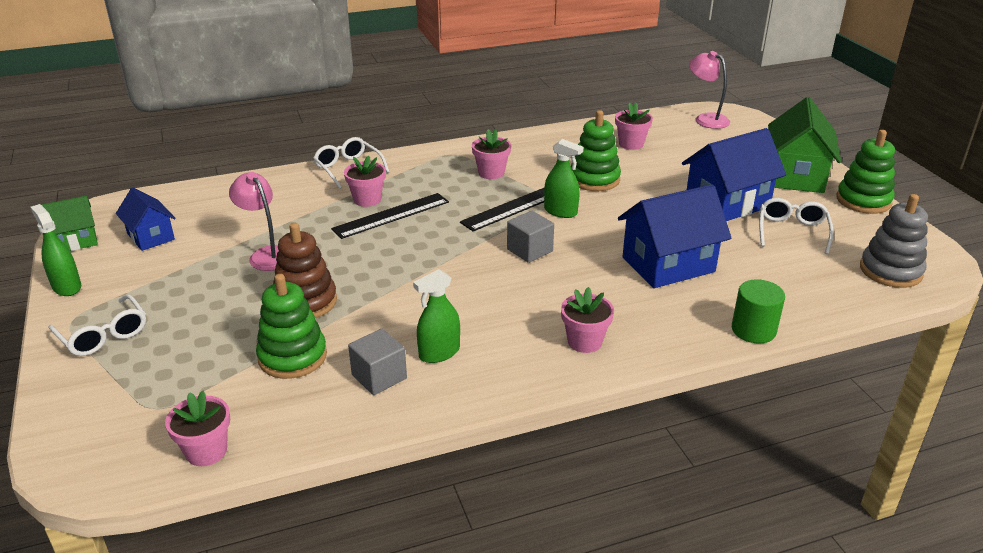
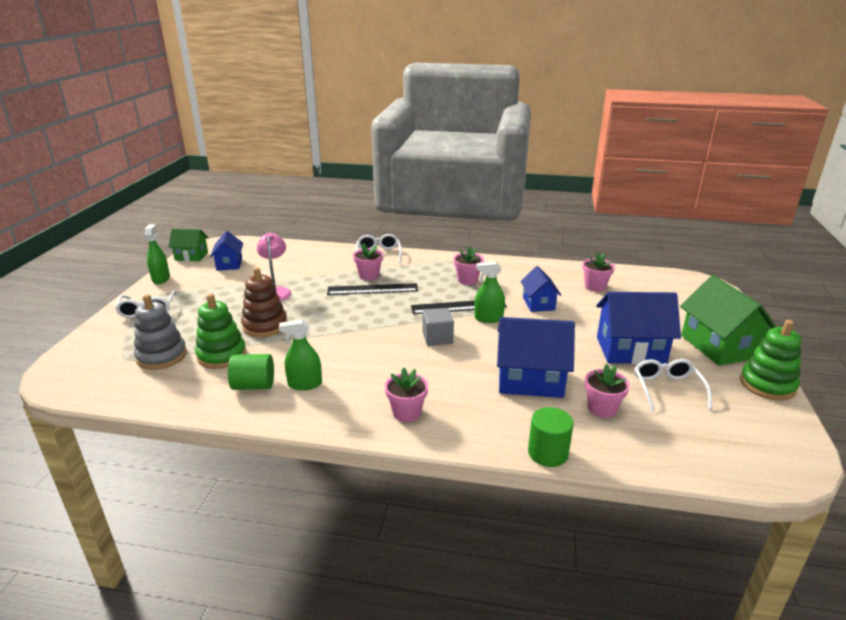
camera: 30 degrees right, 5 degrees down
pink flower pot [165,391,230,466] -> pink flower pot moved to [585,364,630,418]
grey cube [348,329,407,395] -> green cylinder [228,354,274,390]
green spray bottle [544,139,583,218] -> green spray bottle turned 120 degrees clockwise [475,261,505,323]
green stacking toy [571,110,621,191] -> blue house [520,266,561,312]
pink lamp [689,51,730,129] -> none
white glasses [759,198,834,254] -> white glasses turned 45 degrees counterclockwise [635,359,712,411]
green house [768,97,841,193] -> green house turned 60 degrees counterclockwise [680,275,776,366]
grey stacking toy [860,194,928,288] -> grey stacking toy moved to [134,294,187,370]

